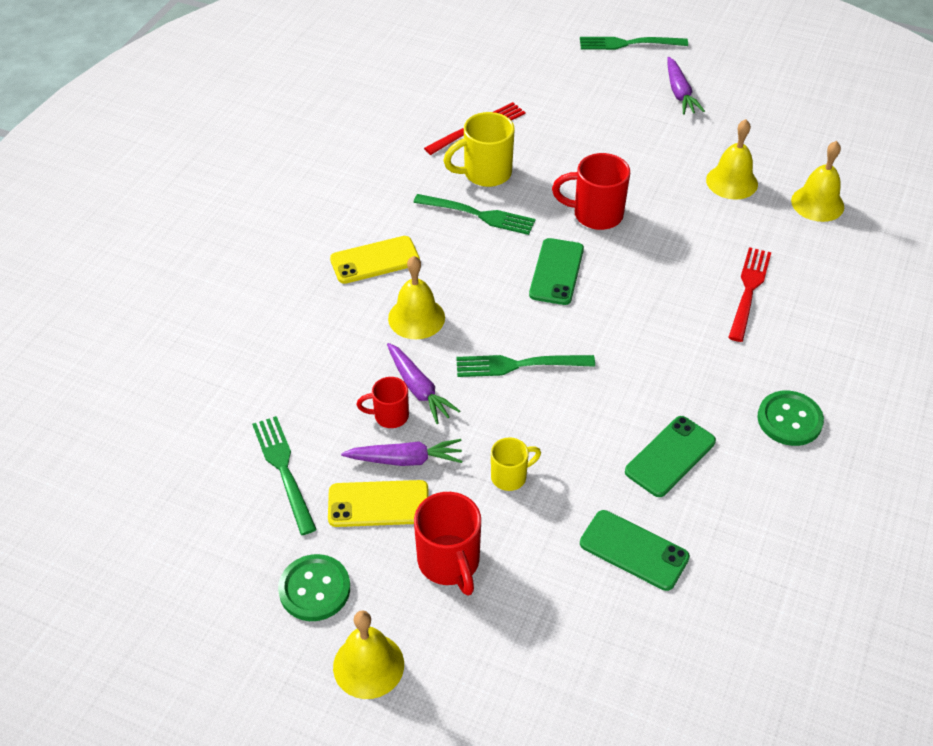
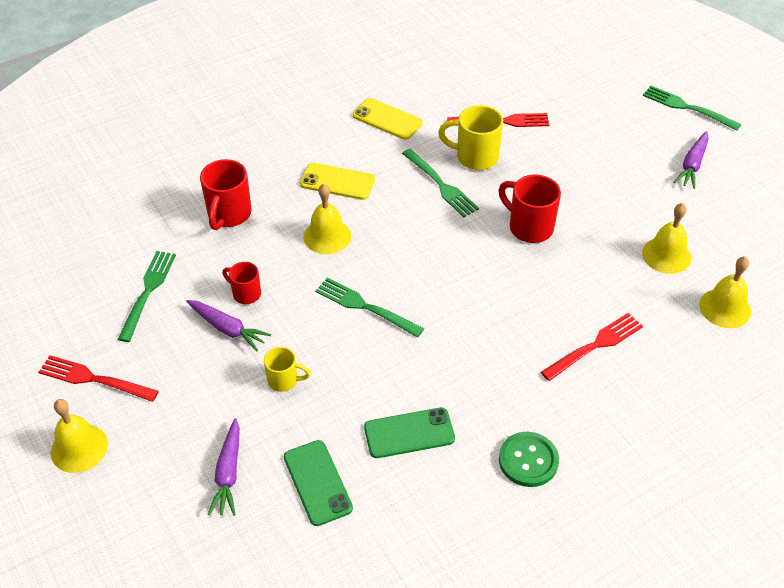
camera: 35 degrees right, 0 degrees up
green button [278,554,350,621] -> red fork [38,355,159,402]
yellow phone [328,480,429,527] -> yellow phone moved to [353,98,423,140]
purple carrot [387,343,460,424] -> purple carrot moved to [208,418,240,516]
red mug [414,492,481,596] -> red mug moved to [200,159,251,230]
green phone [529,238,584,305] -> none

